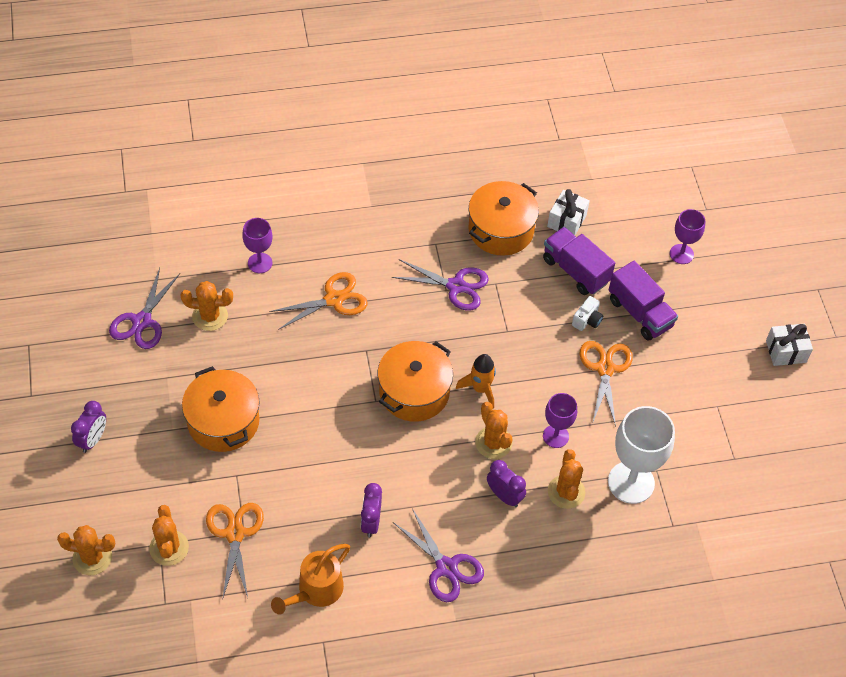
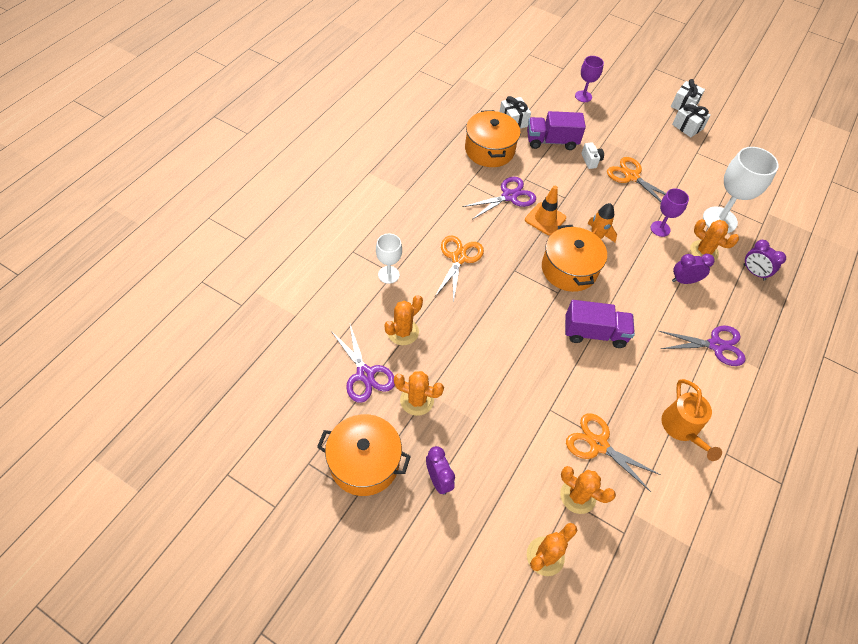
camera: 50 degrees left, 0 degrees up
orange pot [182,366,260,452] -> orange pot moved to [317,414,411,496]
purple goblet [242,218,272,273] -> white goblet [376,233,402,284]
purple clock [361,483,382,537] -> purple clock moved to [743,240,786,281]
orange cactus [475,402,513,459] -> orange cactus moved to [394,371,444,416]
purple truck [609,261,678,340] -> purple truck moved to [565,300,635,348]
none -> orange traffic cone [525,186,566,236]
none -> white gift [672,102,711,138]

